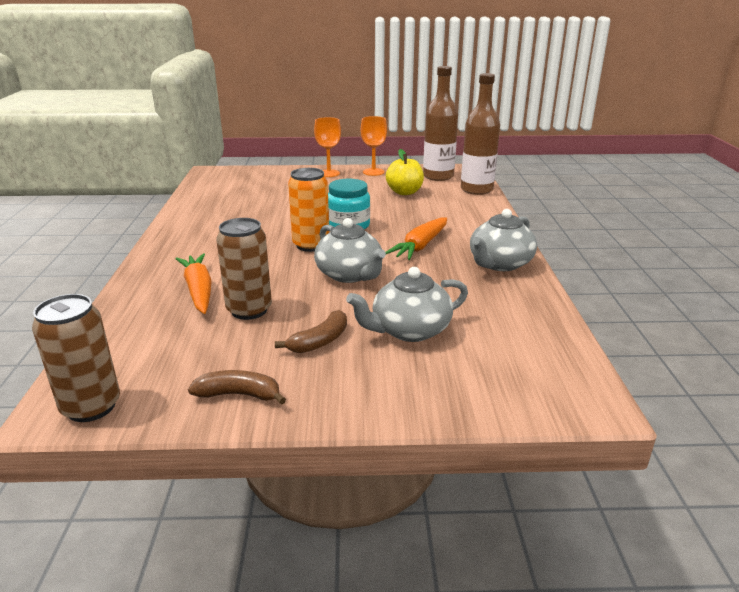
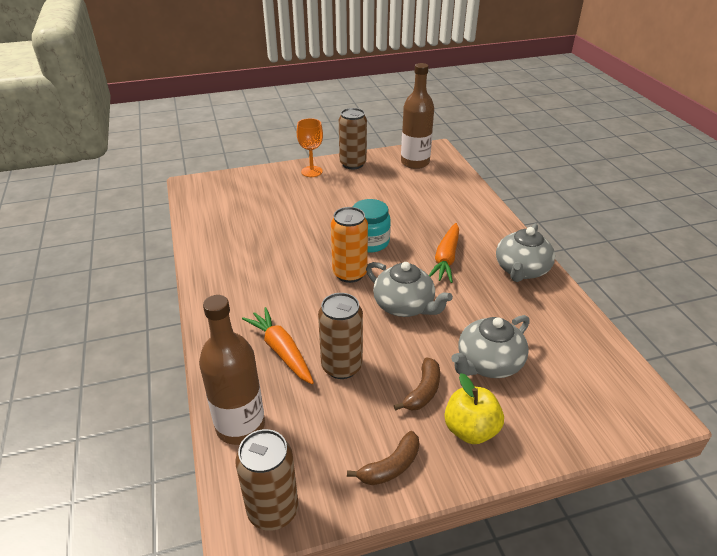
camera: 15 degrees left, 10 degrees up
brown banana [188,370,286,405] -> brown banana turned 150 degrees clockwise [347,431,420,485]
orange goblet [361,116,387,176] -> brown can [339,108,367,169]
yellow apple [386,149,424,195] -> yellow apple moved to [444,373,504,444]
brown bottle [461,73,500,195] -> brown bottle moved to [199,295,265,445]

